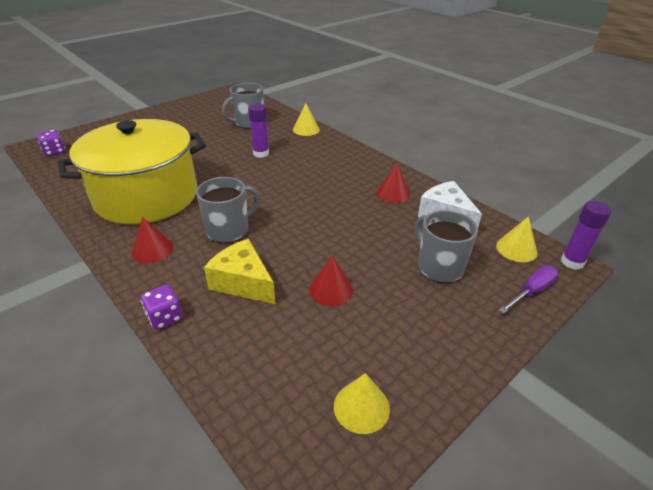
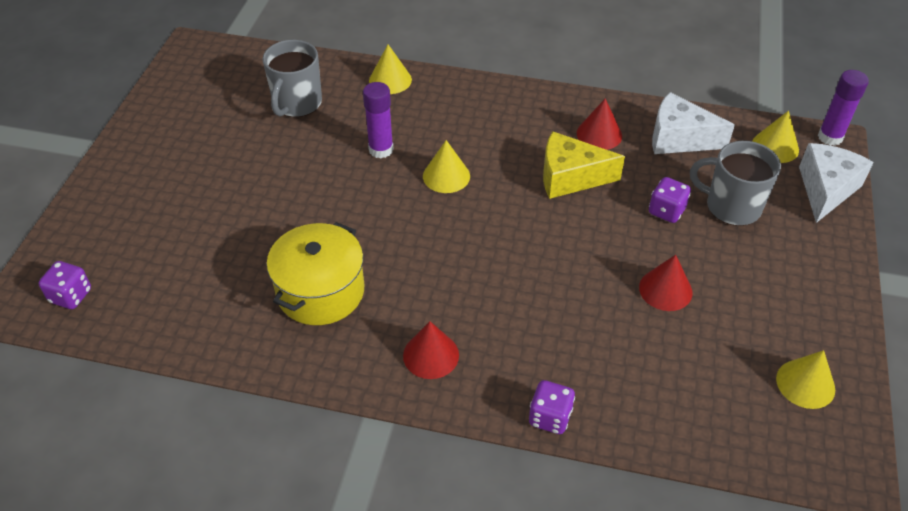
camera: 35 degrees left, 10 degrees up
yellow pot [58,119,206,225] -> yellow pot [267,222,364,325], size x0.57
grey mug [196,177,260,243] -> none
yellow cheese [204,239,276,304] -> yellow cheese moved to [543,131,625,199]
purple screwdriver [499,265,558,314] -> white cheese [799,143,874,223]
none -> yellow cone [423,140,470,193]
none -> purple dice [649,177,691,223]

